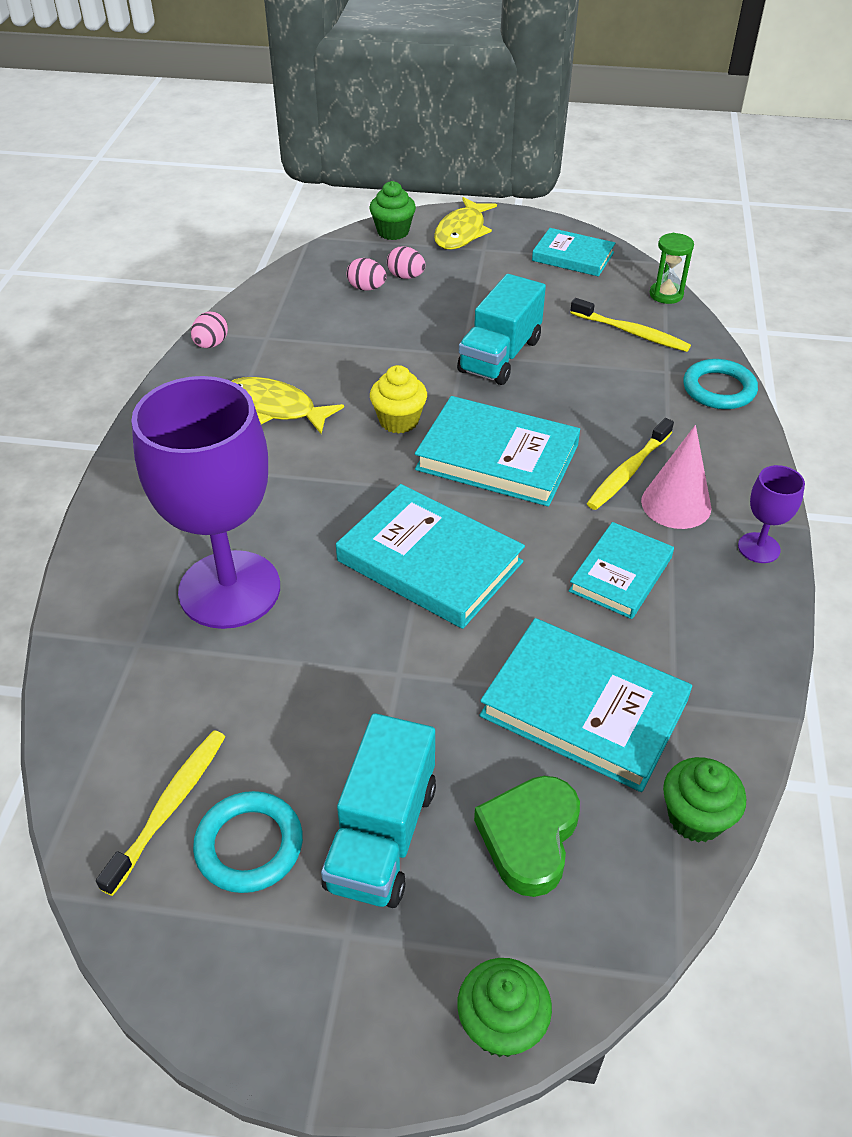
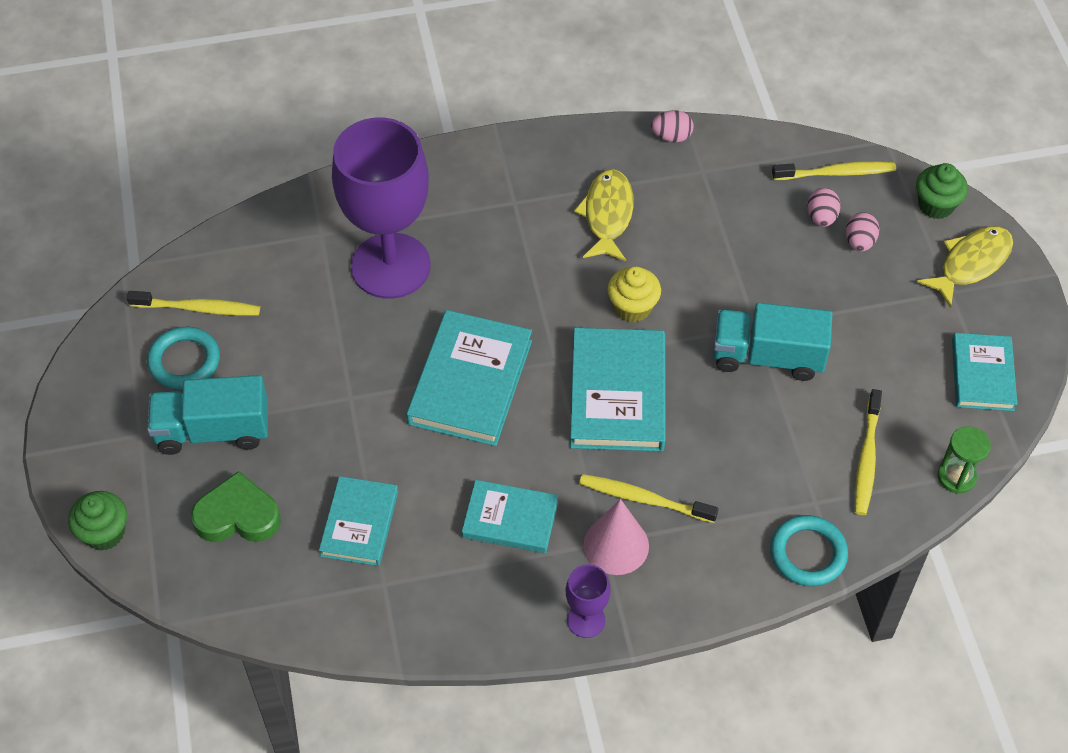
camera: 70 degrees right, 10 degrees up
yellow fish [434,197,497,249] -> yellow fish turned 135 degrees clockwise [917,226,1013,308]
turquoise book [479,618,692,792] -> turquoise book [319,476,398,566], size x0.63
green cupcake [663,757,746,843] -> none
none -> yellow toothbrush [772,161,896,180]

